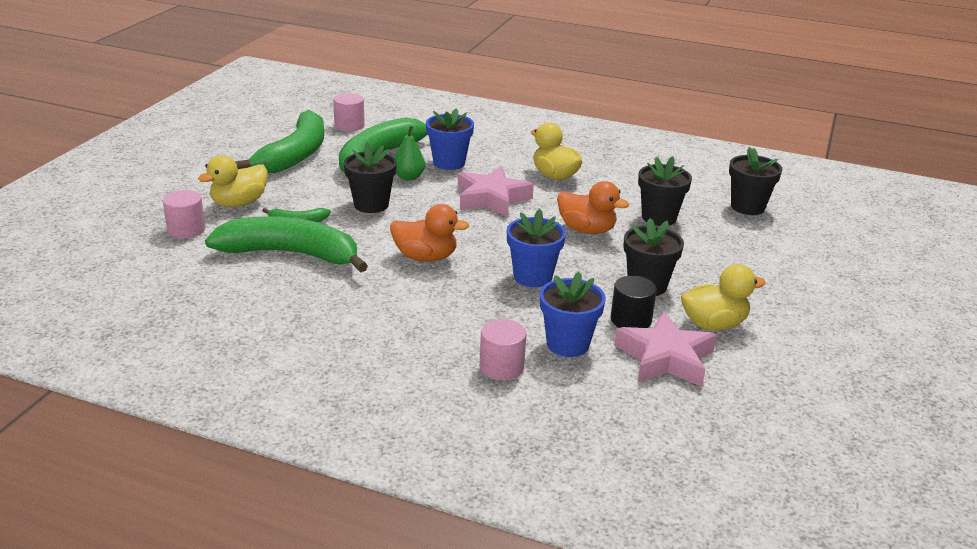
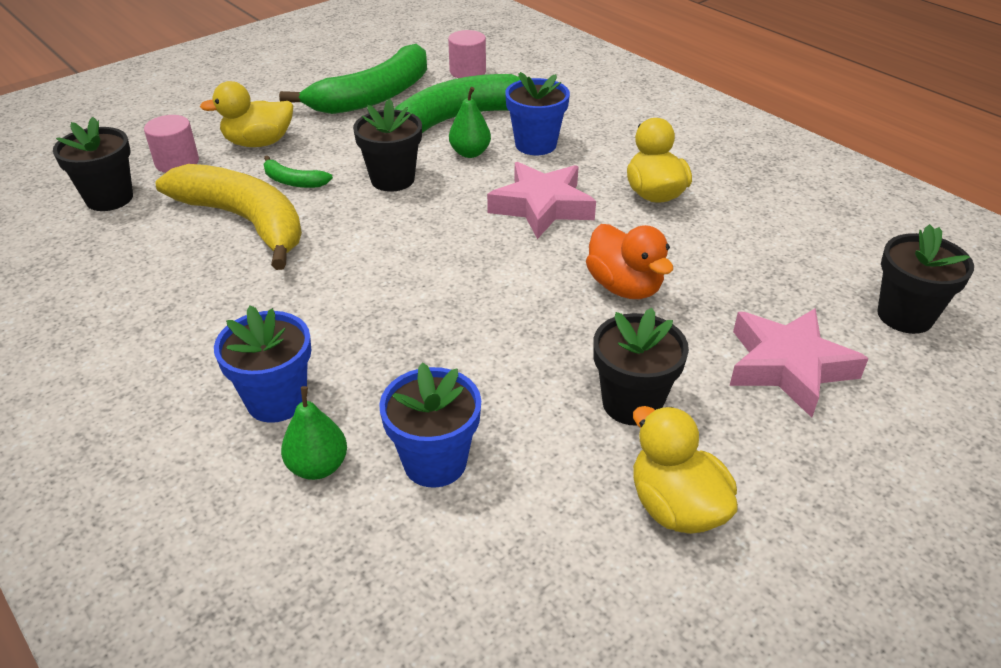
camera: 30 degrees right, 10 degrees up
green banana [205,216,368,272] -> yellow banana [155,164,302,270]
orange duck [390,204,469,262] -> none
pink cylinder [480,319,527,380] -> green pear [281,386,347,480]
blue flower pot [507,209,566,287] -> blue flower pot moved to [214,305,311,423]
black cylinder [611,276,657,328] -> none
pink star [614,312,717,387] -> pink star moved to [730,308,869,418]
black flower pot [638,156,692,226] -> black flower pot moved to [53,117,133,211]
yellow duck [681,264,766,331] -> yellow duck turned 135 degrees counterclockwise [633,406,738,534]

